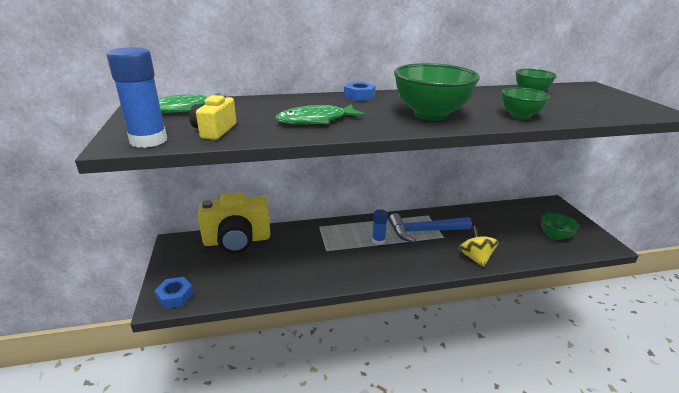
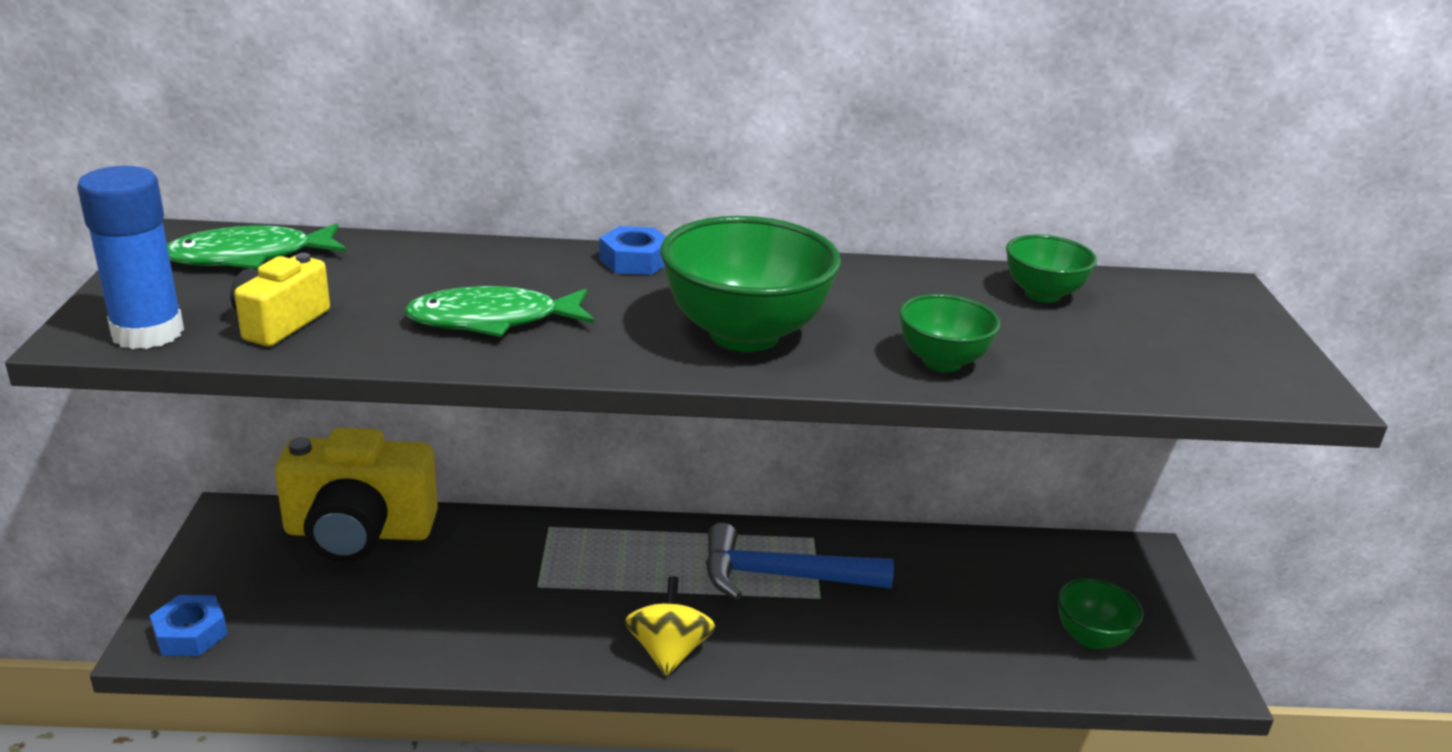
camera: 10 degrees right, 0 degrees up
blue glue stick [372,209,388,245] -> none
yellow spinning top [459,226,499,267] -> yellow spinning top moved to [625,576,716,676]

